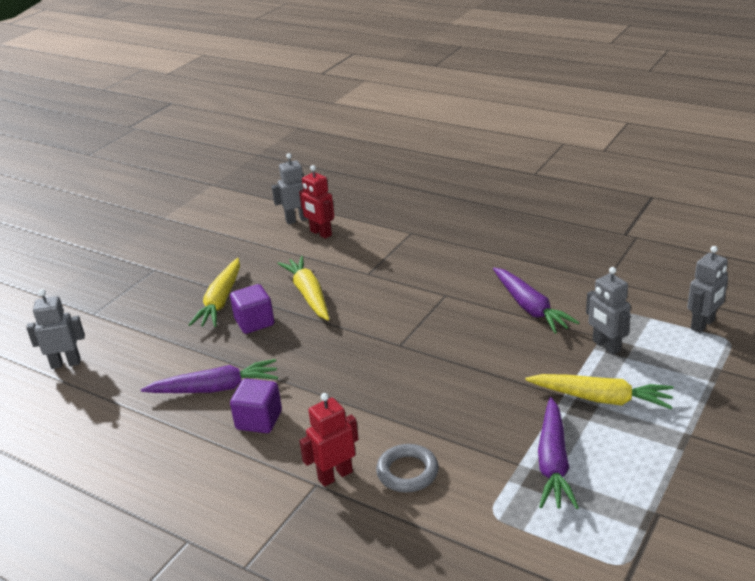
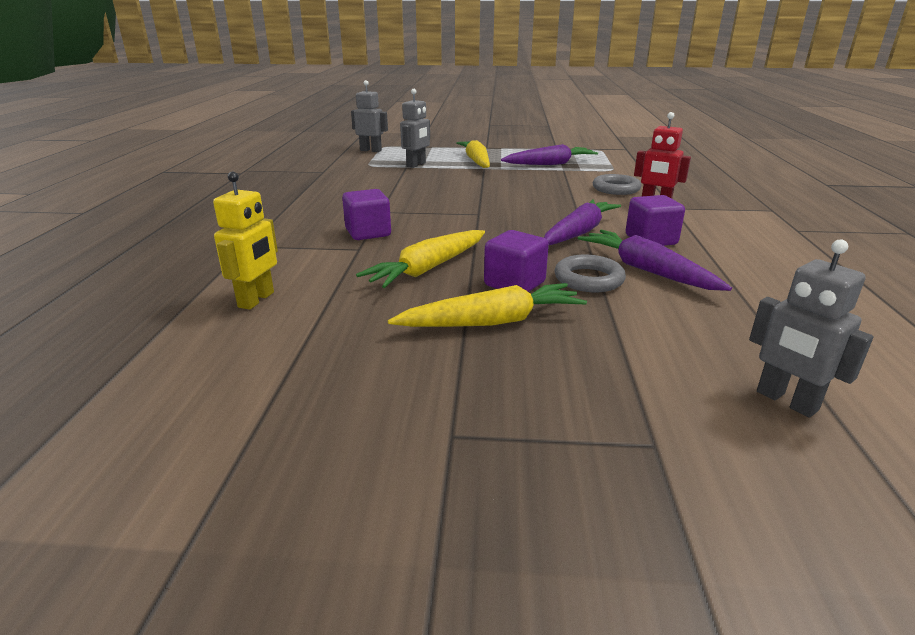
camera: 120 degrees left, 5 degrees down
grey robot [272,153,309,224] -> none
red robot [299,165,334,239] -> yellow robot [213,172,278,310]
purple carrot [493,267,579,334] -> purple carrot moved to [544,199,621,245]
none -> purple cube [342,189,391,240]
none -> grey ring [555,255,626,292]

